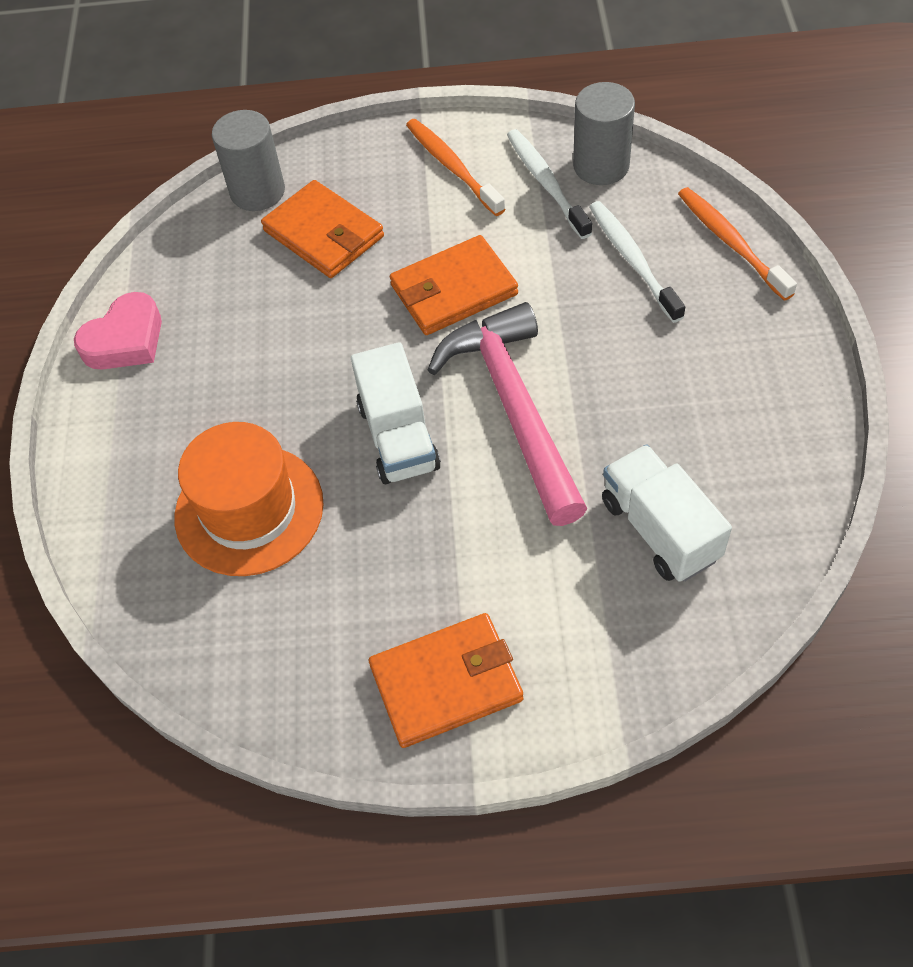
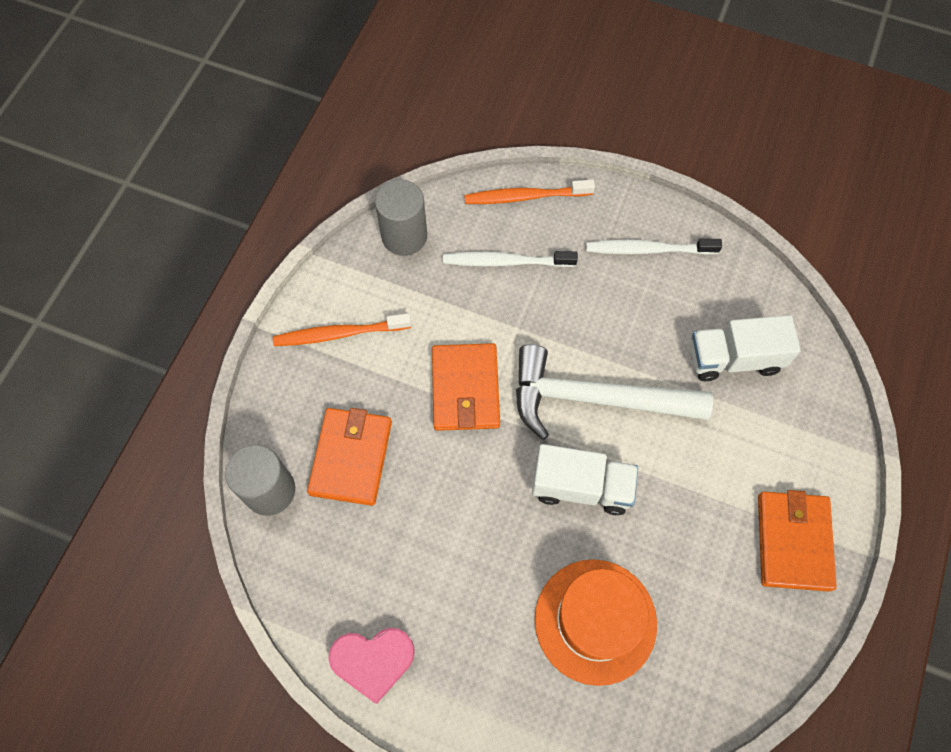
camera: 70 degrees left, 10 degrees up
pink heart [74,292,162,370] -> pink heart turned 105 degrees clockwise [328,628,415,704]
orange wallet [261,180,384,278] -> orange wallet turned 60 degrees counterclockwise [307,408,392,506]
pink hammer [428,302,587,526] -> white hammer [516,344,713,440]
white toothbrush [507,129,592,239] -> white toothbrush moved to [586,239,722,255]

